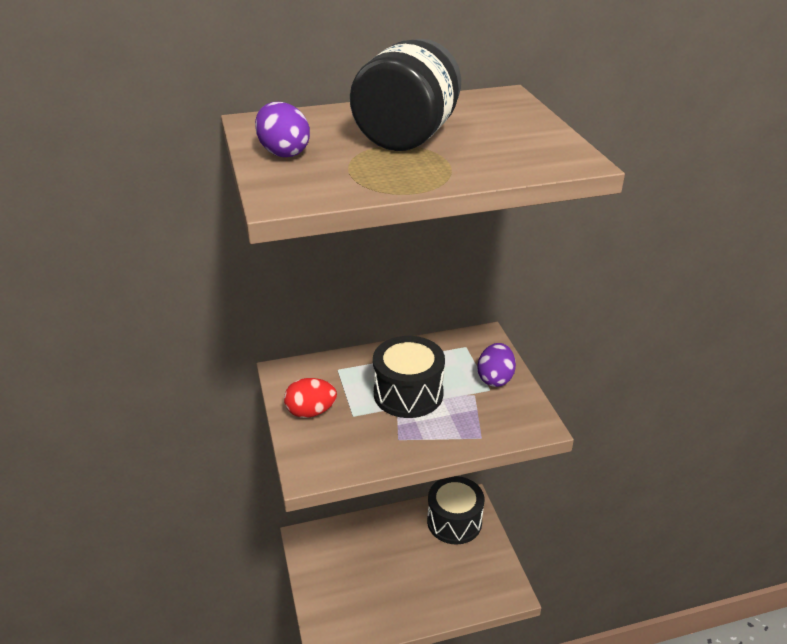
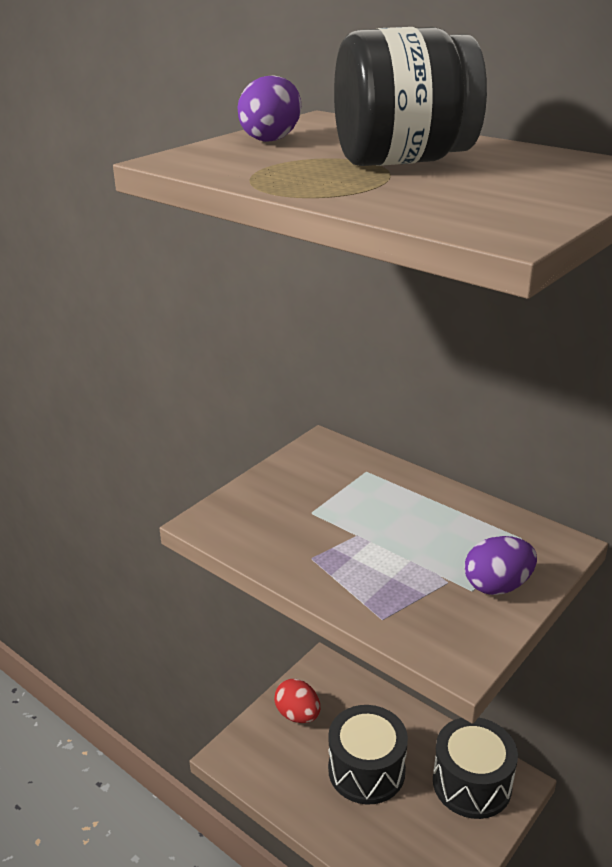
camera: 55 degrees right, 5 degrees down
red egg [284,378,337,418] -> red egg moved to [274,679,320,723]
black drum [373,336,445,418] -> black drum moved to [328,705,408,805]

